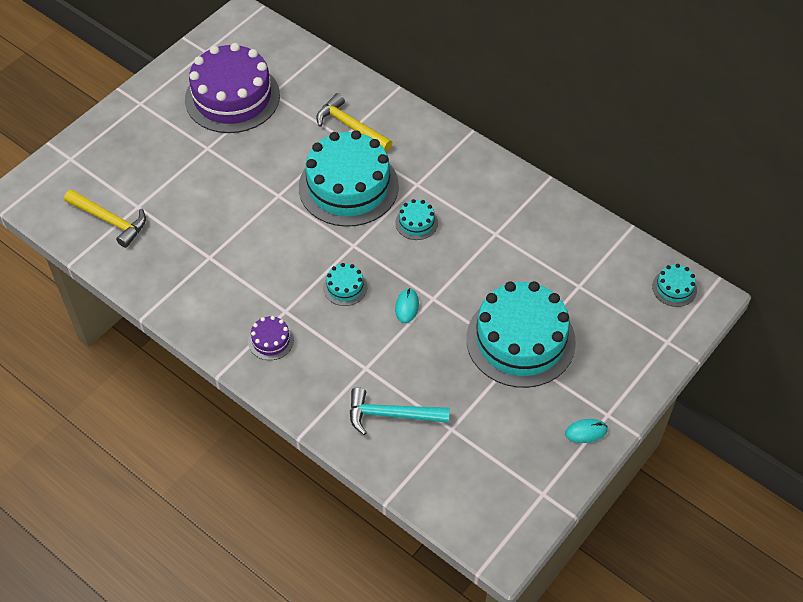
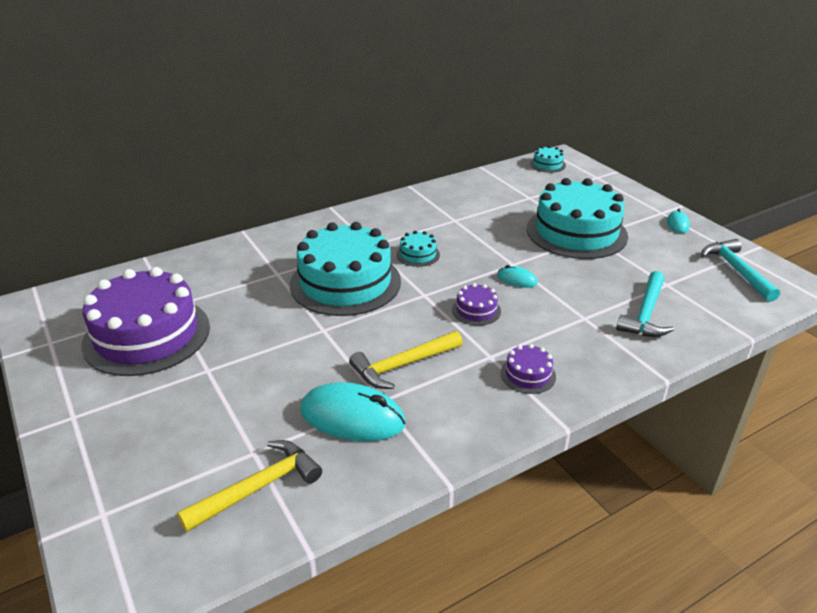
camera: 70 degrees left, 20 degrees down
yellow hammer [316,93,393,152] -> yellow hammer moved to [349,331,463,389]
turquoise cake [323,263,368,306] -> purple cake [452,283,501,326]
none -> turquoise mouse [300,382,405,441]
none -> turquoise hammer [701,239,780,302]

